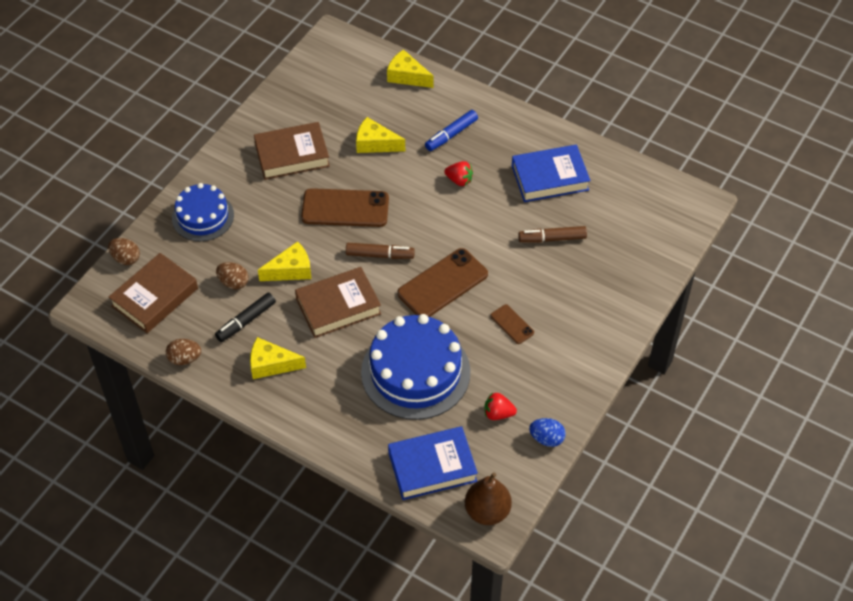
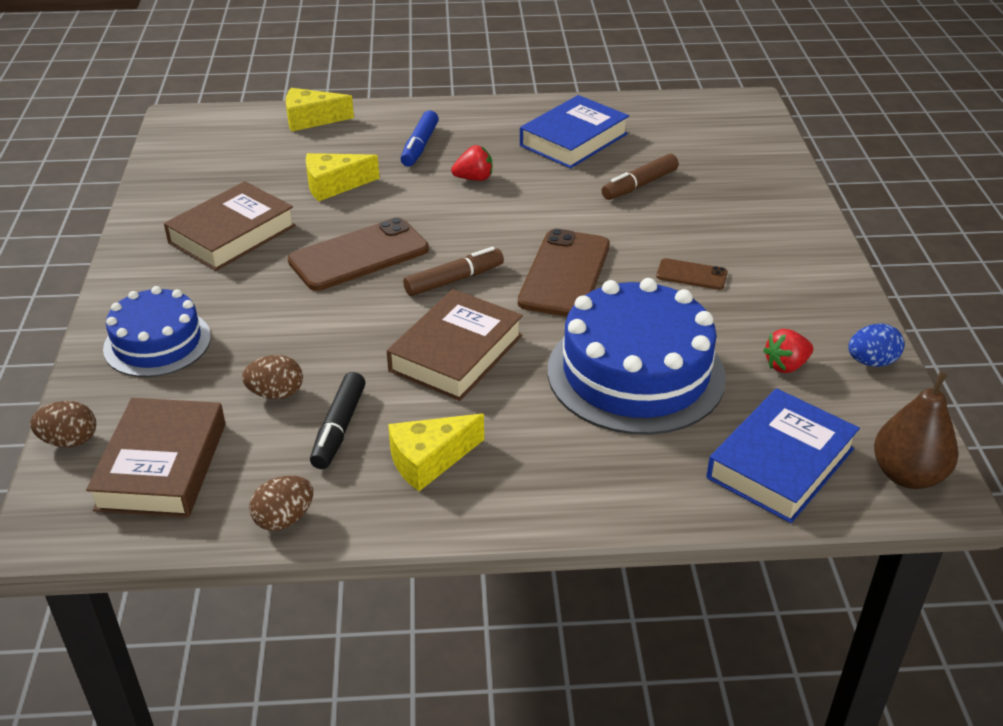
camera: 35 degrees left, 15 degrees down
yellow cheese [258,241,311,281] -> none

